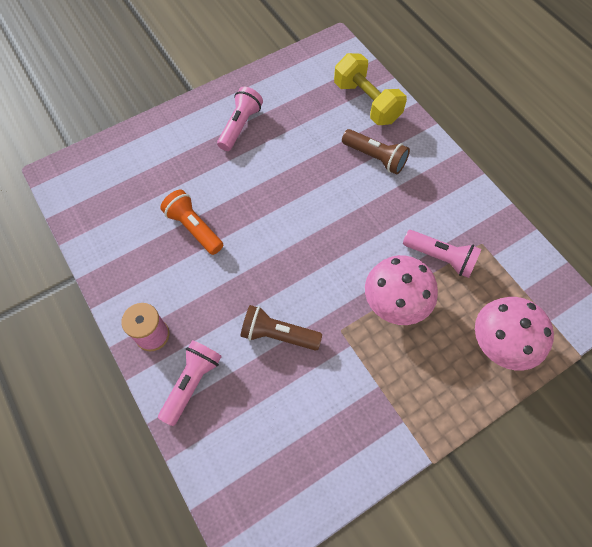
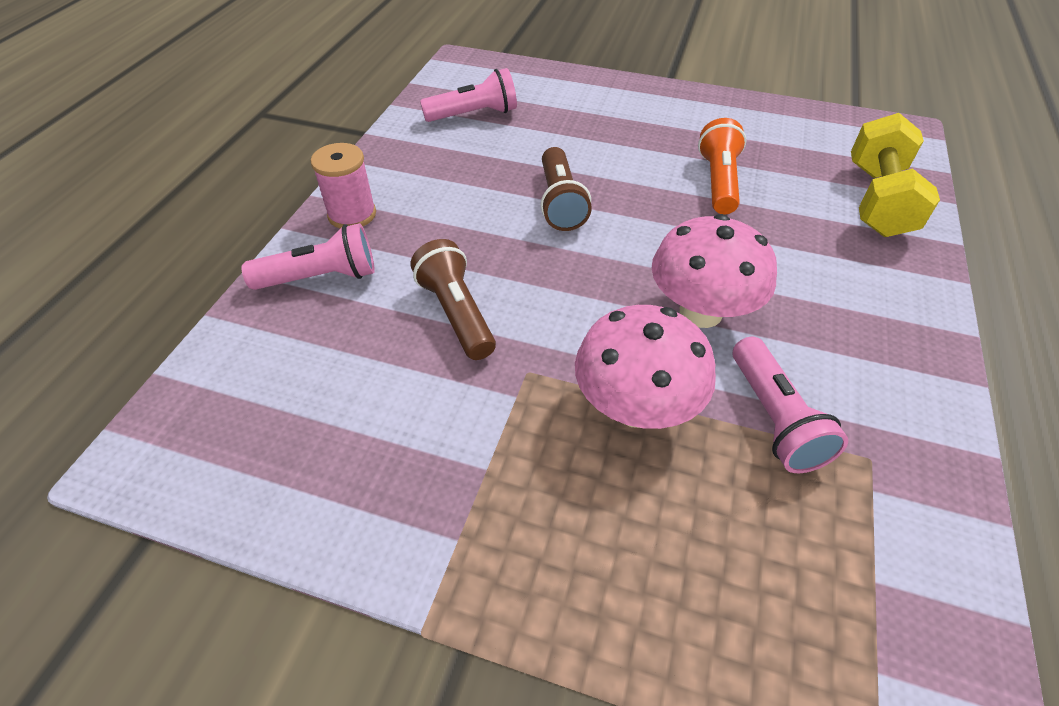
camera: 50 degrees right, 15 degrees down
orange flashlight [160,189,223,255] -> orange flashlight moved to [698,118,746,214]
pink flashlight [217,87,263,151] -> pink flashlight moved to [420,68,517,122]
brown flashlight [342,129,410,175] -> brown flashlight moved to [540,147,592,231]
pink mushroom [475,297,554,371] -> pink mushroom moved to [652,214,777,328]

